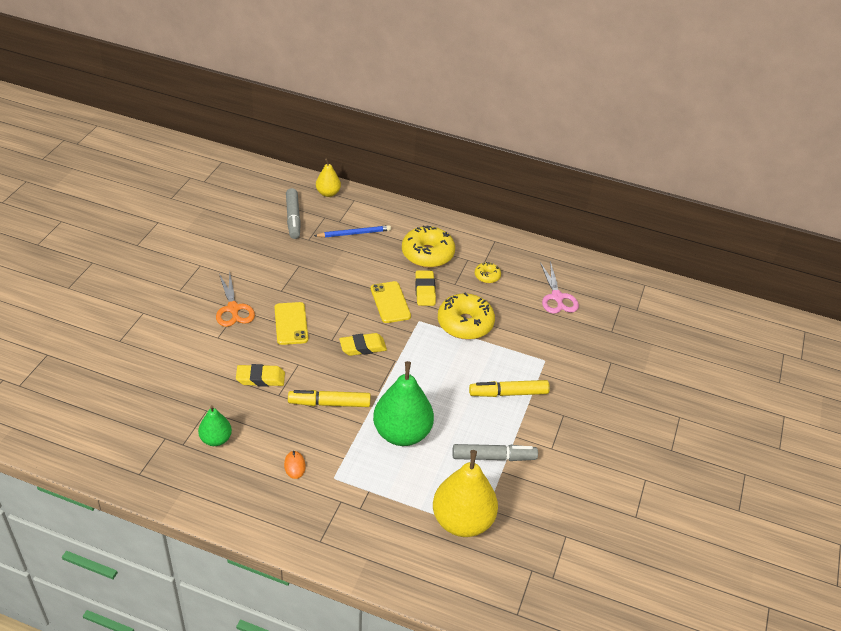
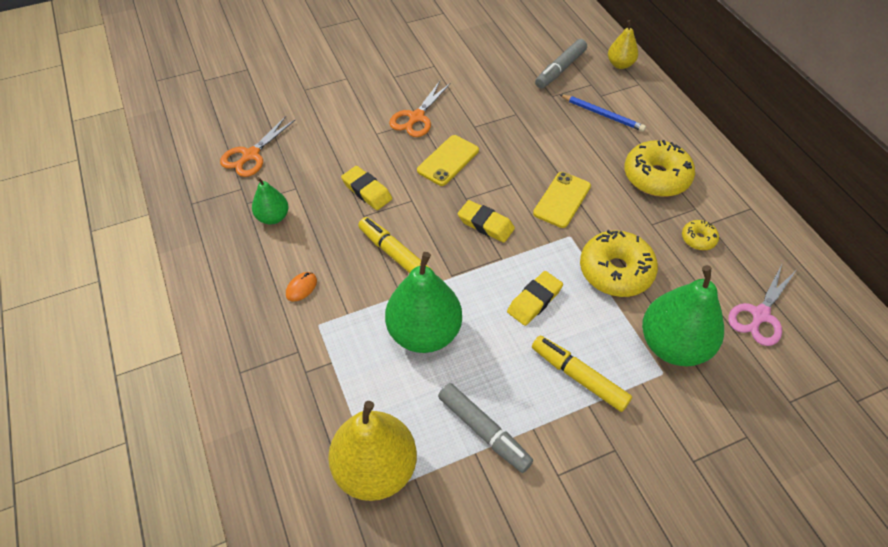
camera: 50 degrees right, 10 degrees up
yellow eraser [415,270,436,306] -> yellow eraser moved to [507,271,563,326]
none -> orange scissors [220,116,295,177]
none -> green pear [642,265,724,366]

